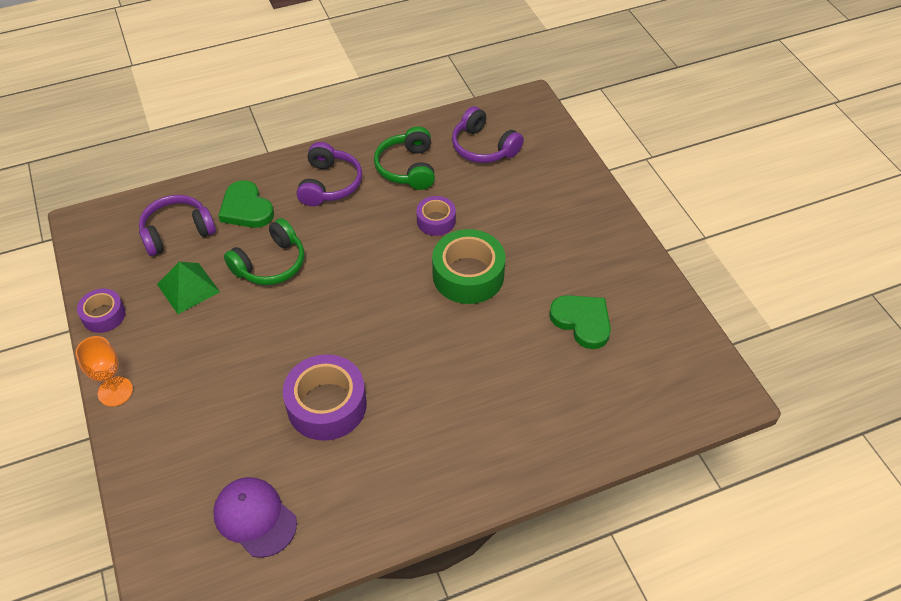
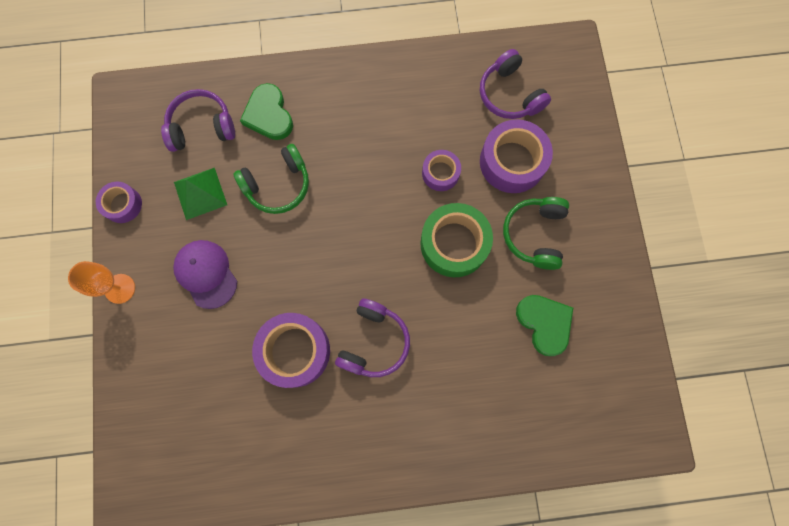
camera: 15 degrees right, 25 degrees up
purple cap [213,477,297,558] -> purple cap moved to [173,240,237,309]
purple headphones [297,142,362,206] -> purple headphones moved to [335,299,410,377]
green headphones [374,127,435,190] -> green headphones moved to [503,197,569,270]
none -> purple tape [480,119,553,193]

